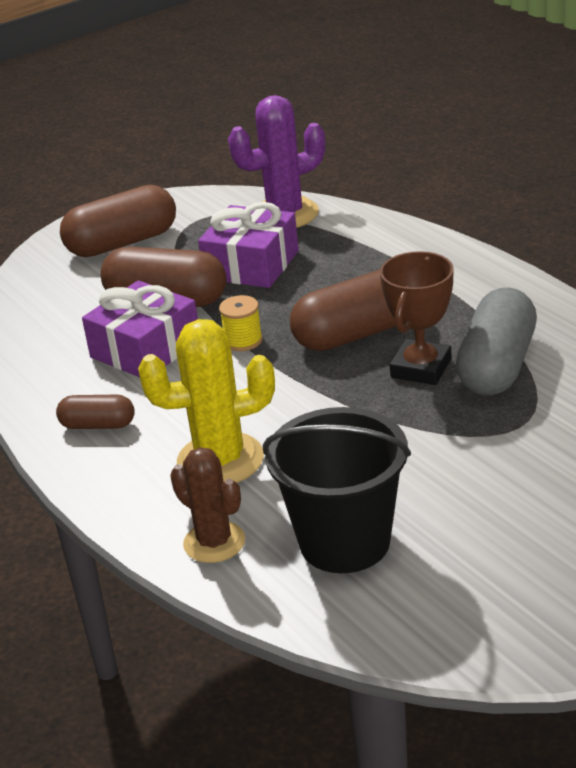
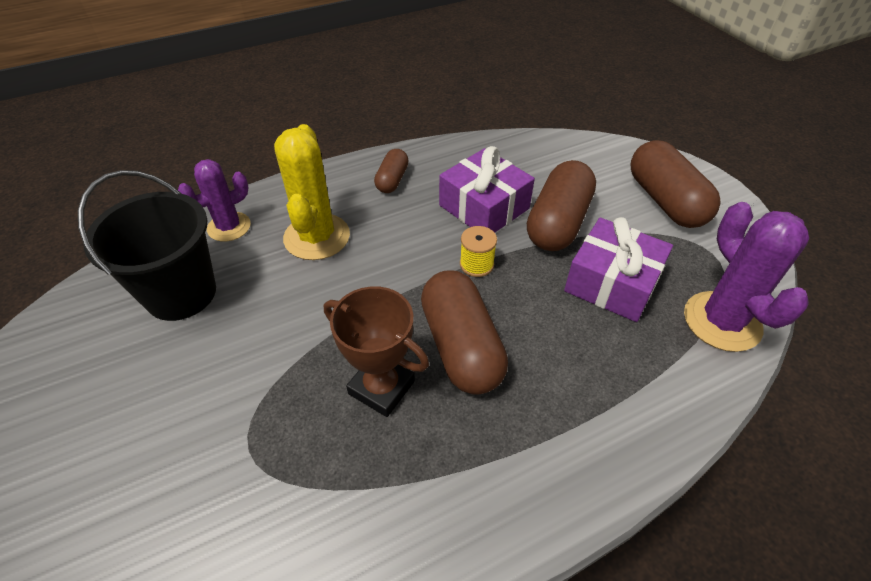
camera: 95 degrees right, 15 degrees up
brown cactus [170,447,245,563] -> purple cactus [178,159,251,242]
grey capsule [456,288,537,396] -> none

